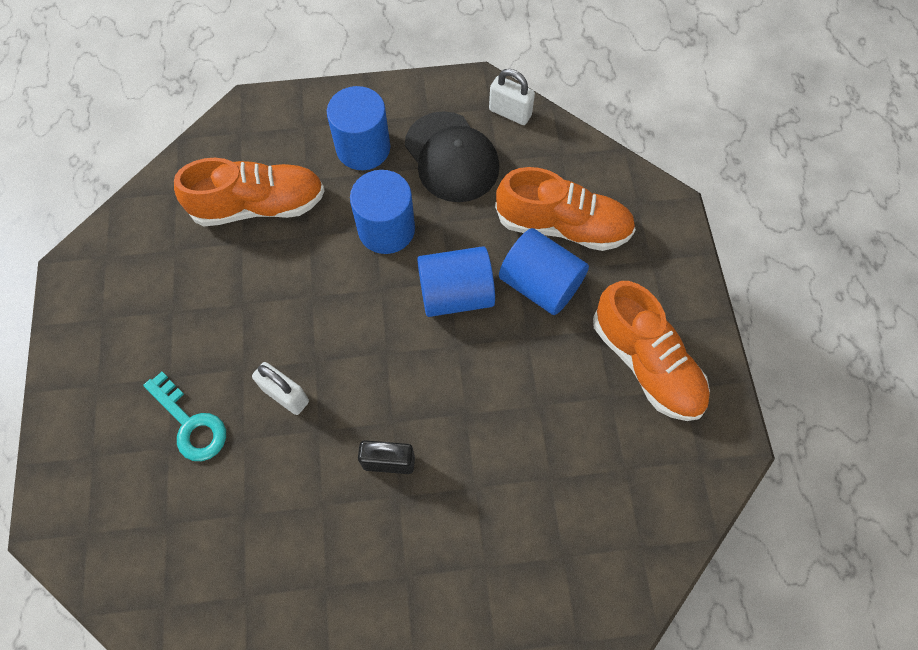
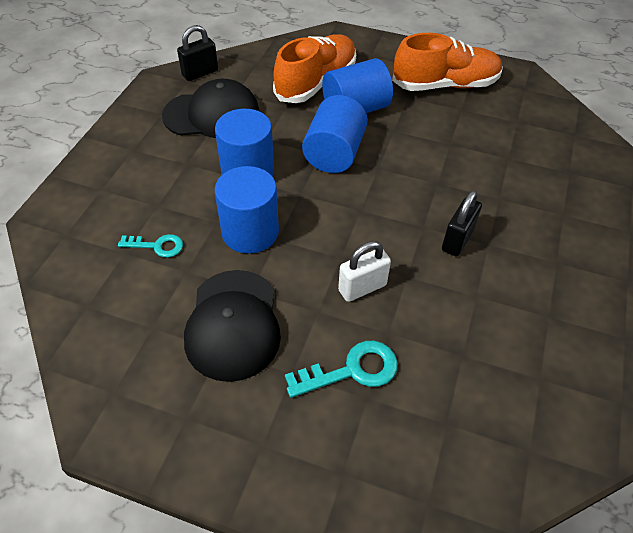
camera: 65 degrees left, 15 degrees down
orange shoe [174,158,325,226] -> turquoise key [118,234,183,258]
blue cylinder [327,86,390,170] -> blue cylinder moved to [215,166,279,254]
white padlock [489,69,535,125] -> black padlock [177,25,218,81]
none -> black cap [184,270,281,382]

